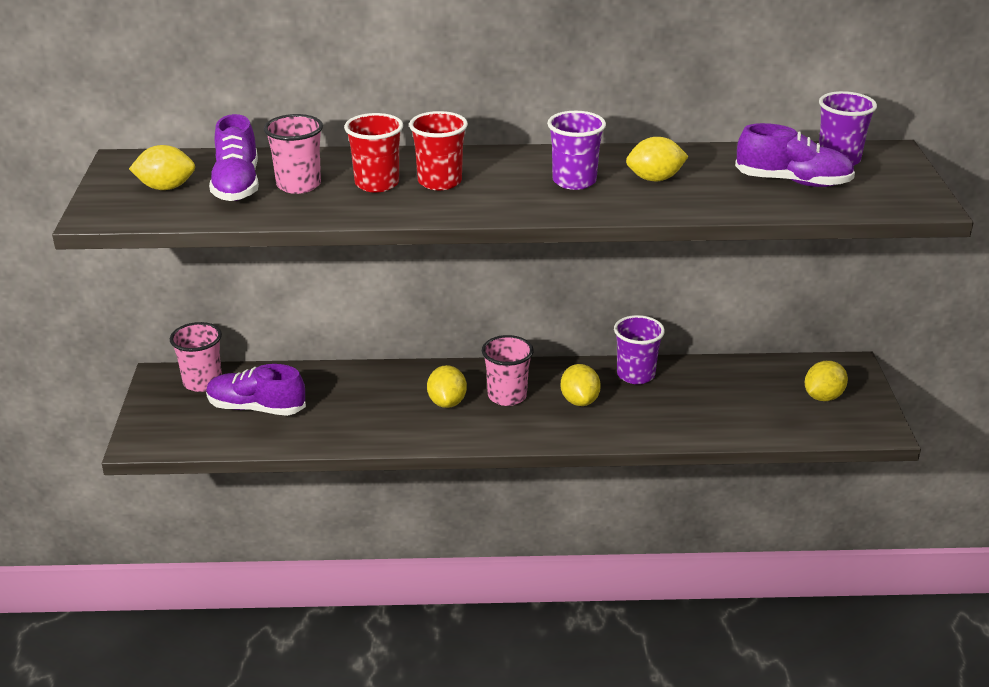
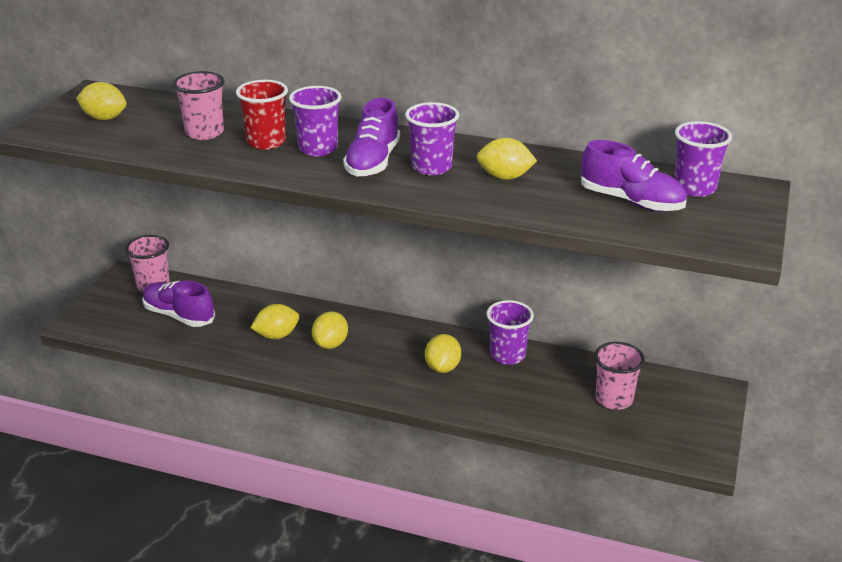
camera: 20 degrees right, 0 degrees up
purple shoe [209,114,259,201] -> purple shoe moved to [343,98,400,176]
red cup [409,111,468,190] -> purple cup [289,86,342,156]
pink cup [482,335,534,406] -> pink cup moved to [594,342,645,410]
yellow lemon [805,361,848,401] -> yellow lemon moved to [251,304,299,339]

